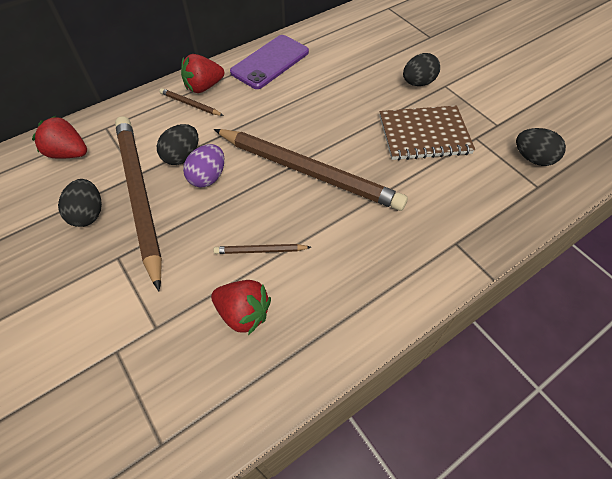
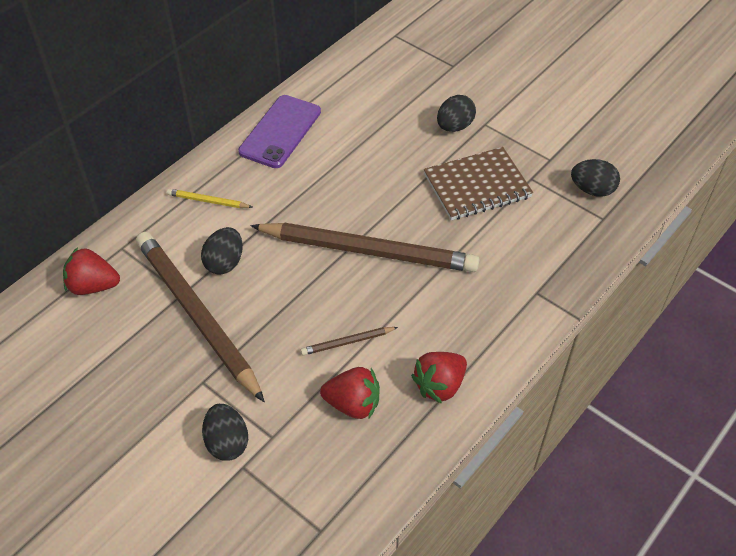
camera: 15 degrees left, 5 degrees down
black egg [58,179,102,227] -> black egg moved to [202,404,248,461]
brown pencil [160,88,224,116] -> yellow pencil [167,189,252,208]
red strawberry [181,54,224,93] -> red strawberry moved to [411,352,467,404]
purple egg [183,144,224,187] -> none

